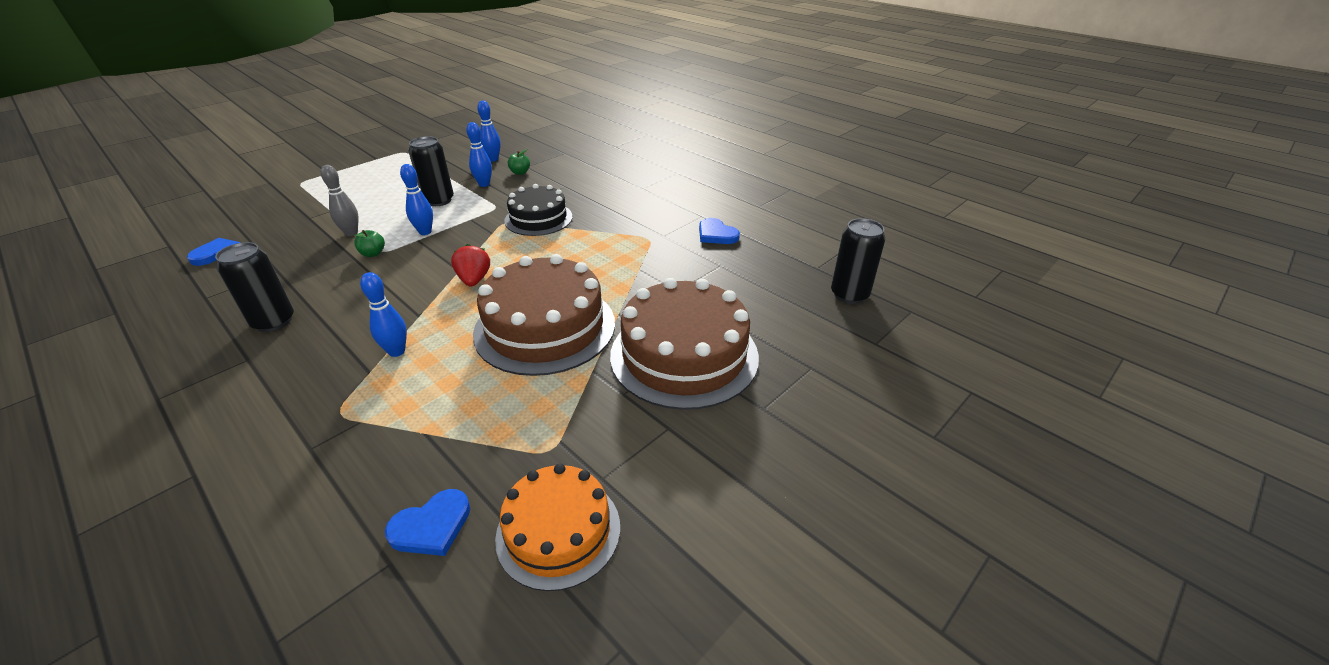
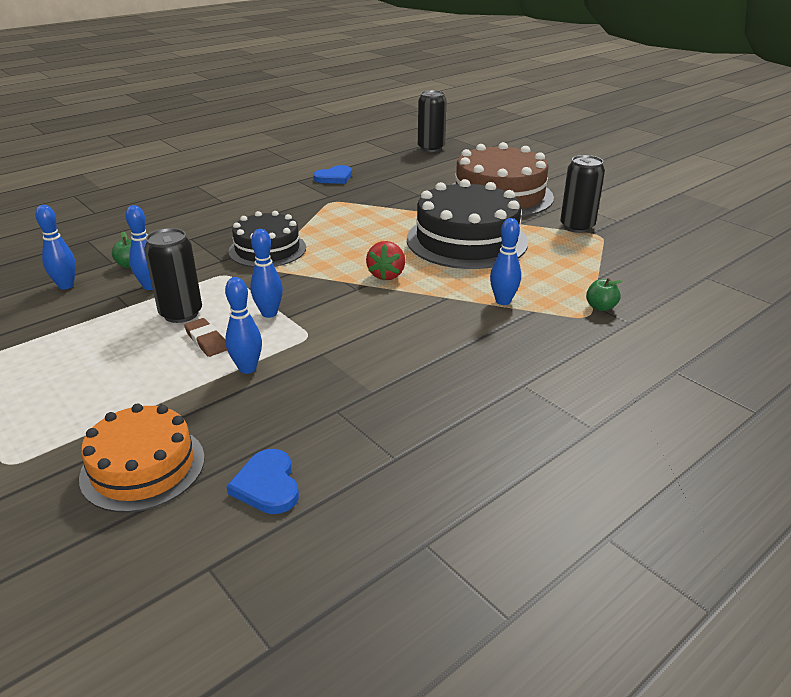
camera: 85 degrees left, 5 degrees down
black can [215,242,294,332] -> black can moved to [560,155,605,233]
grey bowling pin [321,165,358,236] -> blue bowling pin [225,277,262,374]
green apple [354,230,385,257] -> green apple moved to [586,278,622,311]
blue heart [385,489,470,556] -> none
red strawberry [451,244,490,287] -> red strawberry turned 75 degrees counterclockwise [366,241,405,281]
brown cake [473,254,615,376] -> black cake [407,179,528,269]
orange cake [495,464,620,591] -> orange cake moved to [79,403,205,513]
none -> brown eraser [184,318,227,357]

